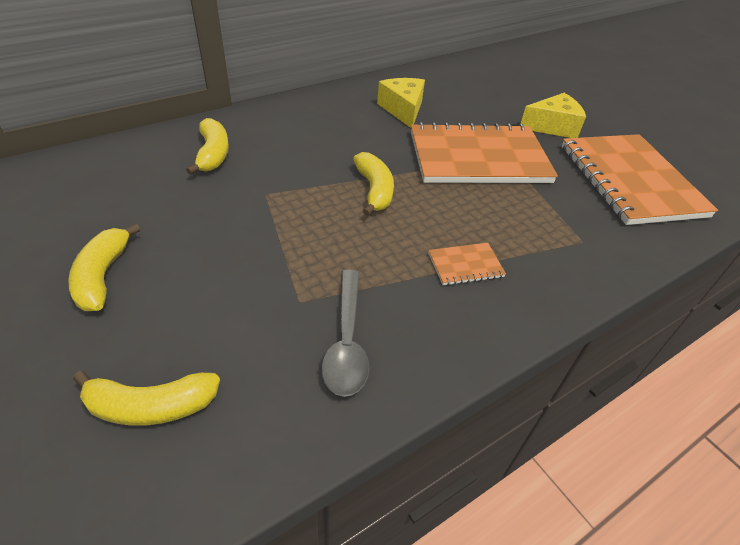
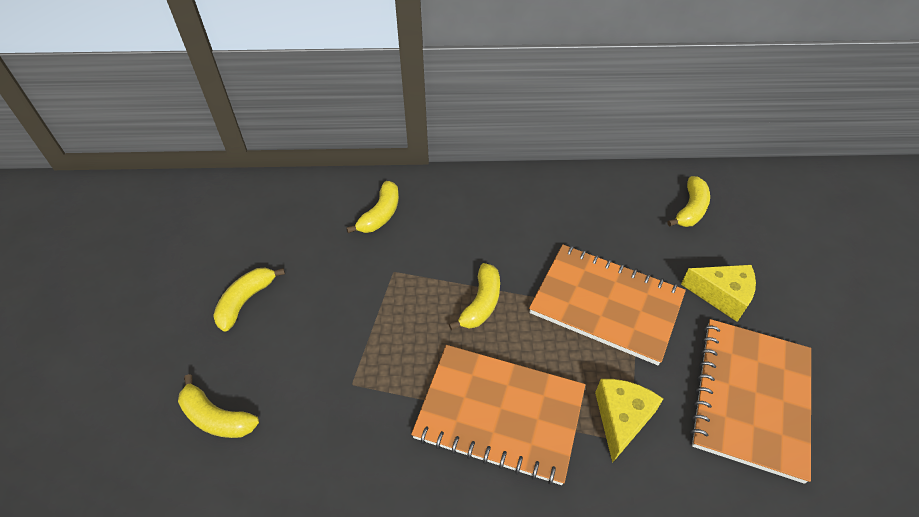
camera: 35 degrees right, 5 degrees up
grey spoon [322,270,369,397] -> none
yellow cheese [377,78,425,128] -> yellow cheese moved to [595,379,663,463]
orange notebook [428,243,506,286] -> orange notebook [411,345,585,485], size x2.49
none -> yellow banana [667,176,710,227]

